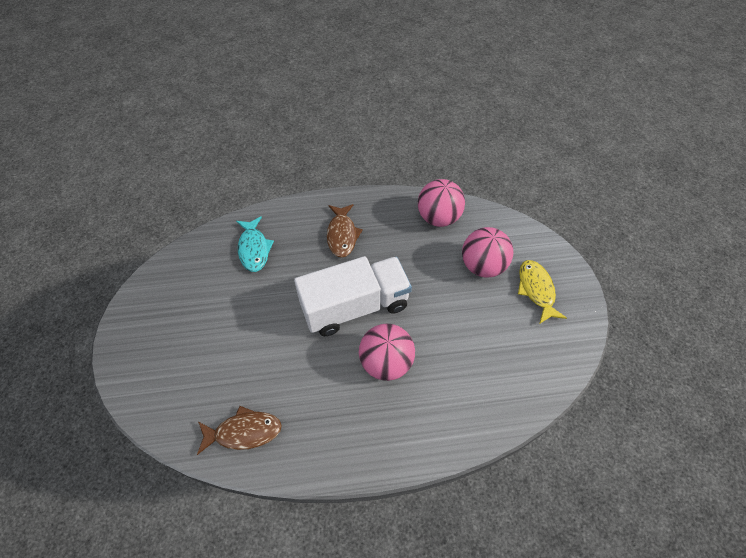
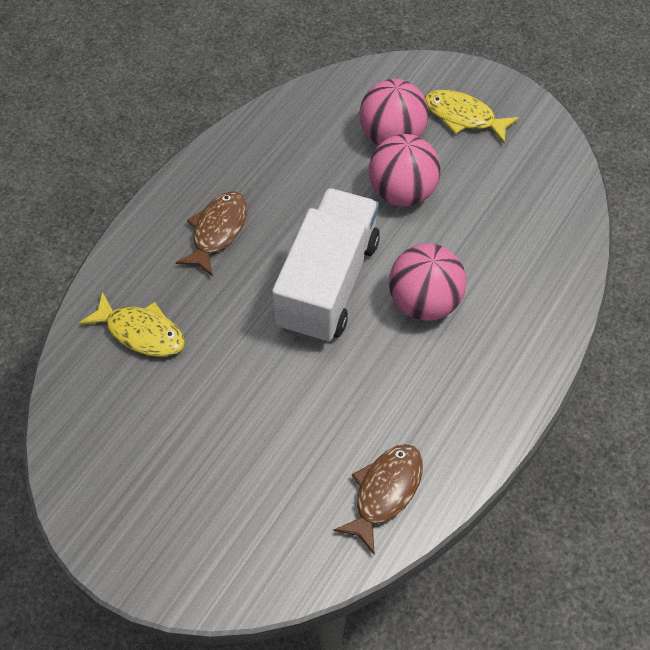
camera: 50 degrees left, 0 degrees up
turquoise fish [236,216,274,272] -> yellow fish [79,292,185,357]
brown fish [327,204,363,257] -> brown fish turned 105 degrees counterclockwise [176,191,247,276]
pink ball [418,179,465,227] -> pink ball moved to [369,134,441,206]

